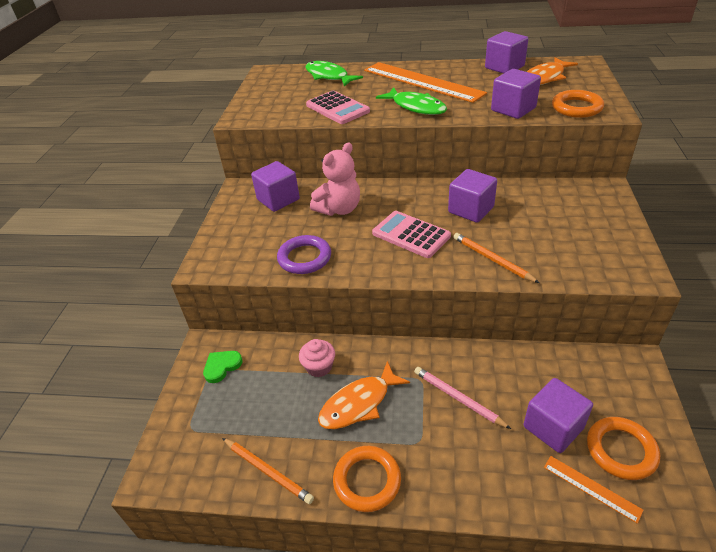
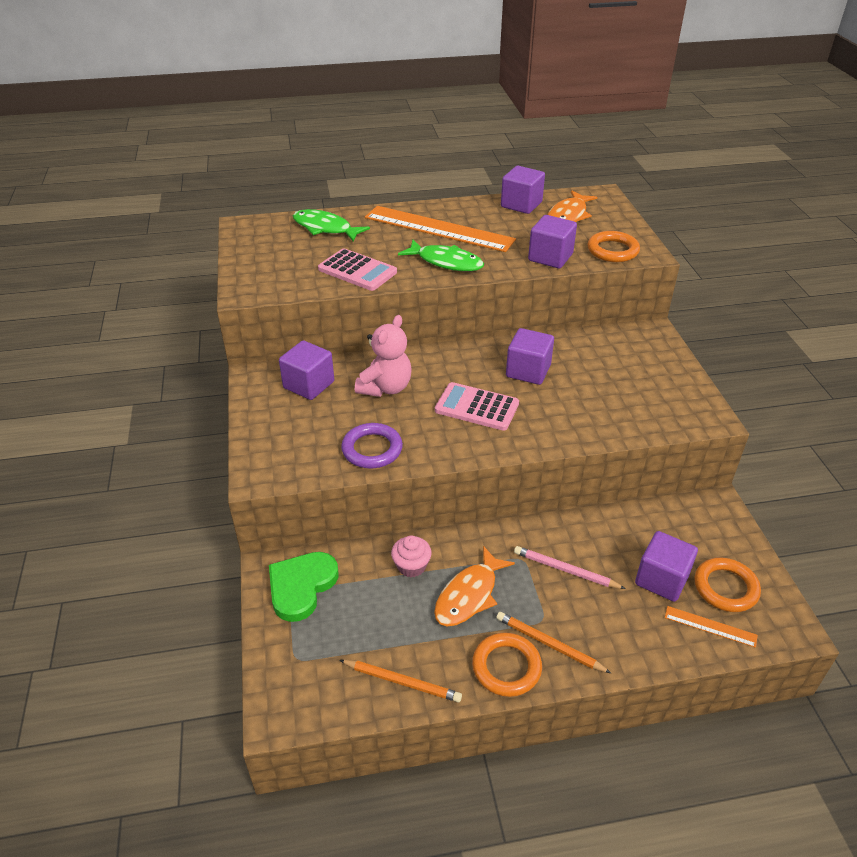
camera: 20 degrees left, 0 degrees up
green heart [203,351,242,383] -> green heart [269,552,339,622], size x1.73
orange pencil [454,233,539,283] -> orange pencil moved to [496,612,611,673]

